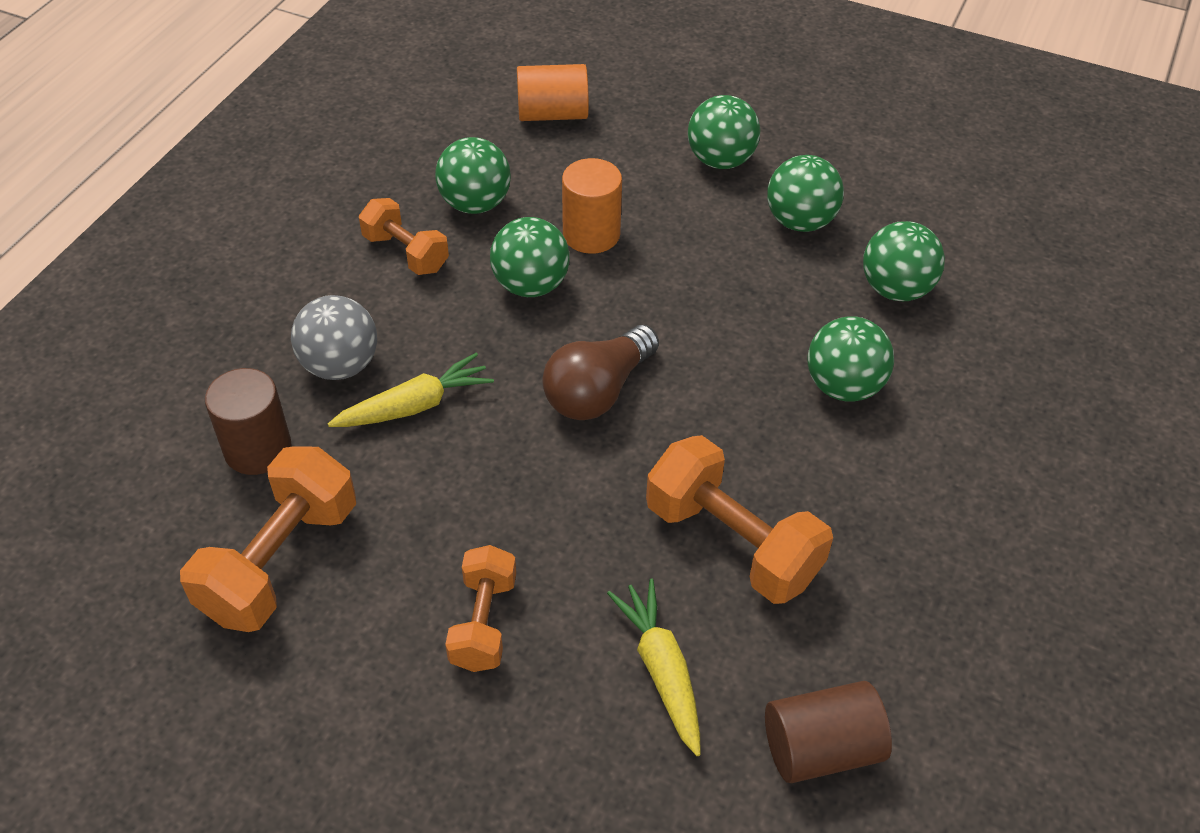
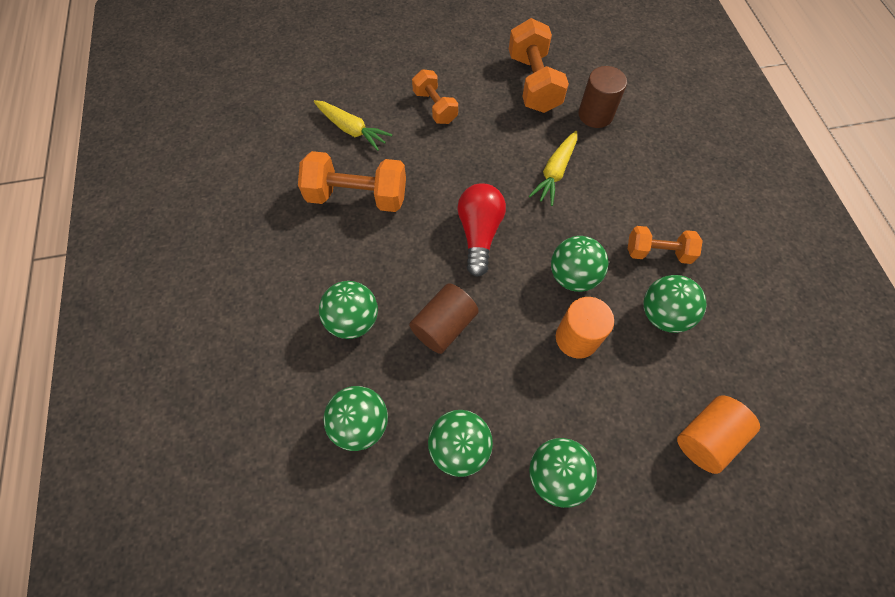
camera: 145 degrees right, 15 degrees up
grey ball [291,295,377,380] -> none
brown light bulb [542,325,659,420] -> red light bulb [457,183,506,277]
brown cylinder [765,681,892,783] -> brown cylinder moved to [409,283,479,354]

